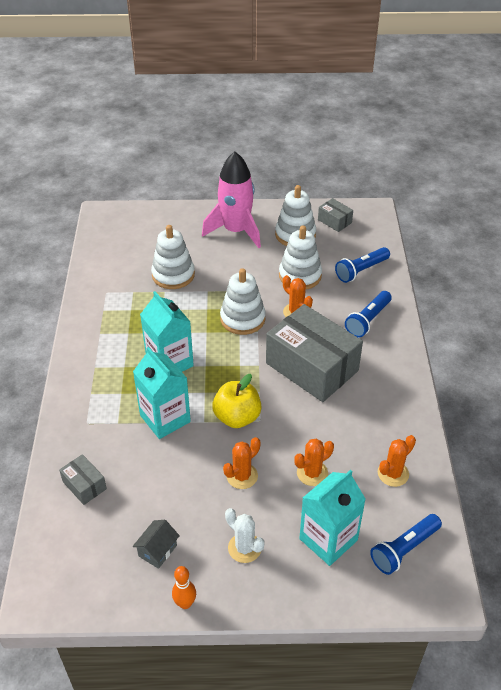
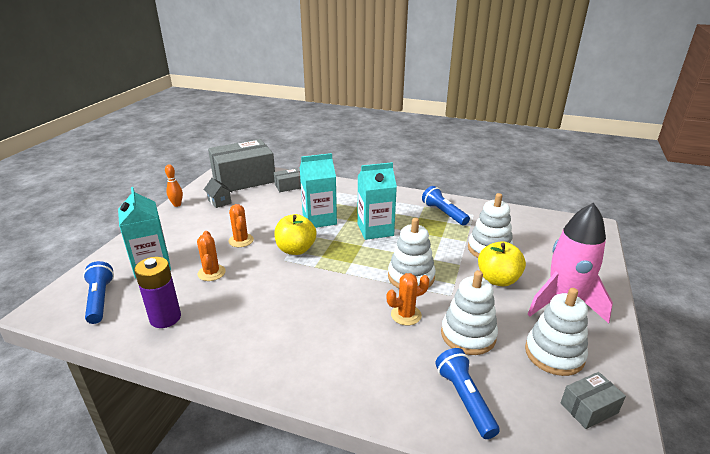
camera: 110 degrees right, 15 degrees down
white cactus [225,508,265,563] -> none
grey box [266,304,363,402] -> grey box moved to [208,139,275,191]
blue flashlight [345,291,392,337] -> blue flashlight moved to [422,186,470,225]
orange cactus [378,435,416,487] -> purple battery [134,257,181,328]
none -> yellow apple [478,241,526,286]

